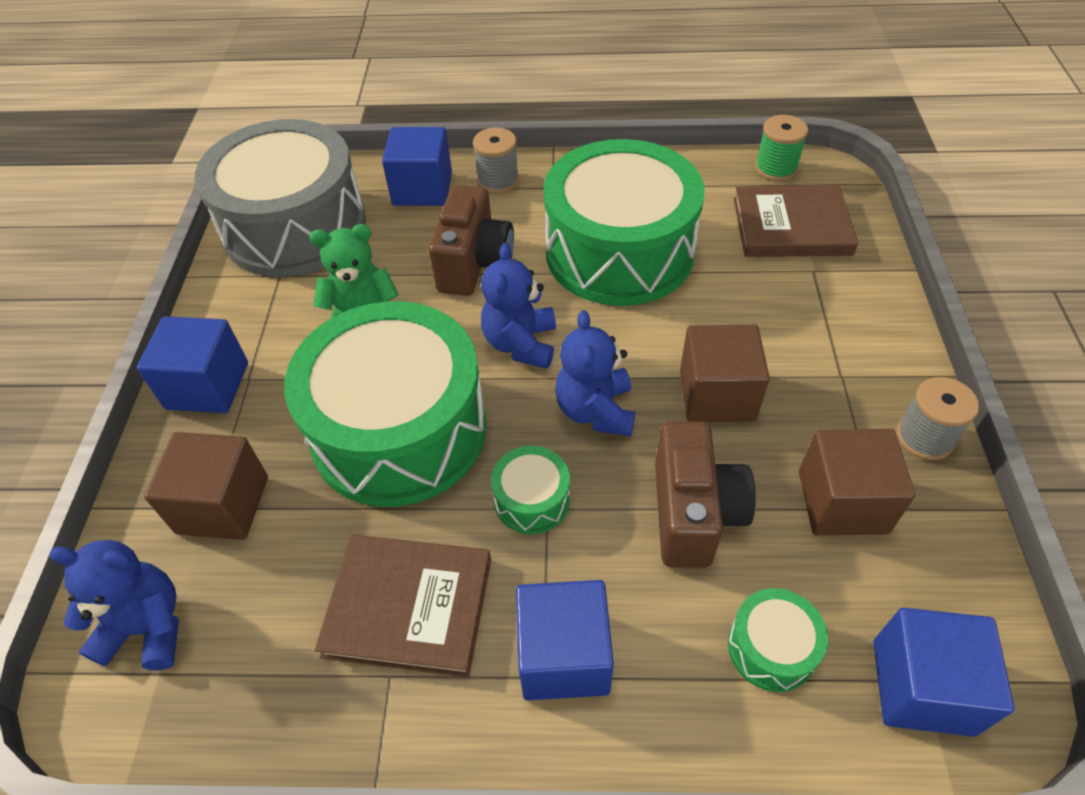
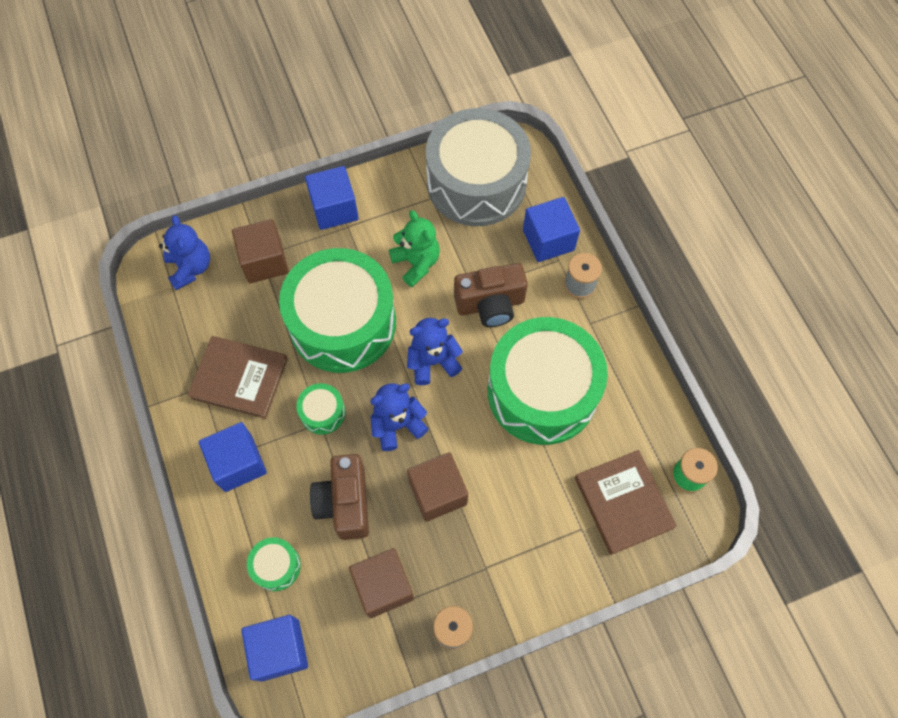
camera: 65 degrees right, 15 degrees up
brown book [315,535,491,677] -> brown book turned 60 degrees counterclockwise [188,336,288,419]
brown camera [655,421,756,568] -> brown camera turned 105 degrees clockwise [310,454,369,540]

